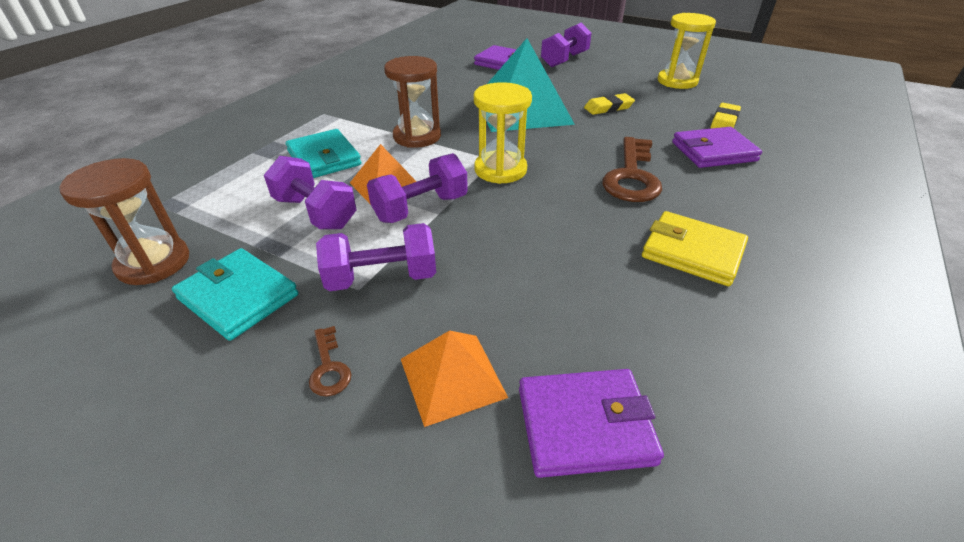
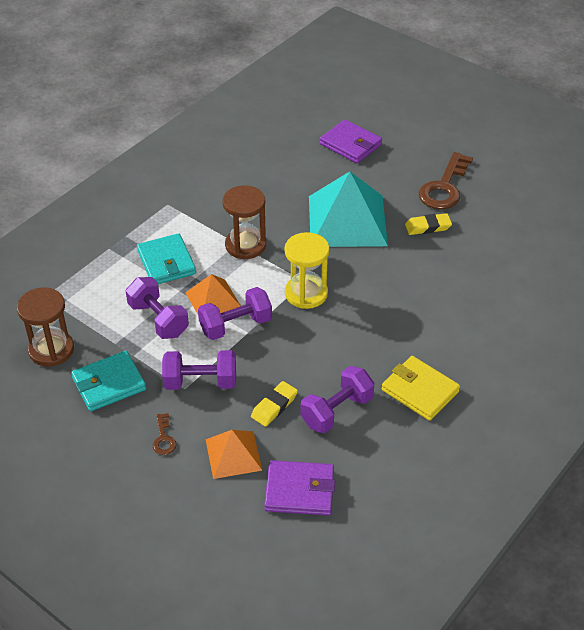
camera: 10 degrees right, 5 degrees up
turquoise wallet [172,248,299,341] -> turquoise wallet turned 75 degrees counterclockwise [71,351,146,411]
purple dumbbell [541,23,592,67] -> purple dumbbell moved to [300,366,375,433]
brown key [602,137,662,202] -> brown key moved to [418,152,473,209]
yellow hourglass [658,13,716,89] -> none
purple wallet [672,127,762,168] -> none
yellow eraser [710,103,741,128] -> yellow eraser moved to [251,381,298,427]

